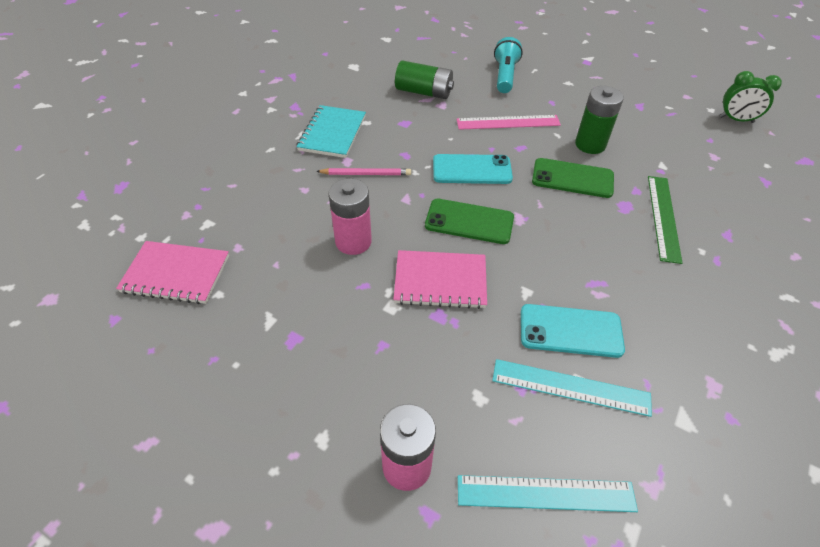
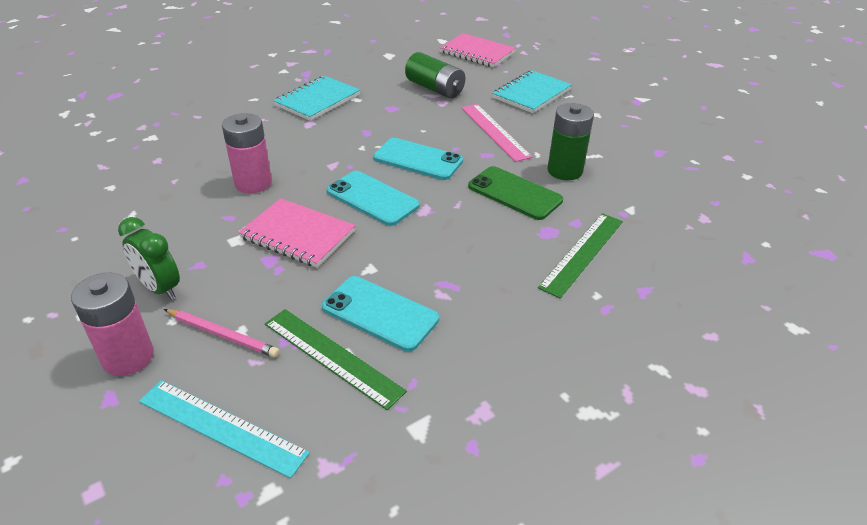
camera: 25 degrees right, 10 degrees down
pink notebook [116,241,229,304] -> pink notebook moved to [440,33,516,67]
pink pencil [316,168,411,175] -> pink pencil moved to [164,309,280,357]
green phone [425,199,514,244] -> turquoise phone [327,171,420,226]
pink ruler [456,115,561,130] -> pink ruler turned 45 degrees clockwise [461,104,532,162]
turquoise ruler [492,359,652,417] -> green ruler [265,309,407,410]
turquoise flashlight [494,37,523,93] -> turquoise notebook [492,70,572,113]
green clock [720,71,782,123] -> green clock moved to [118,217,180,300]

